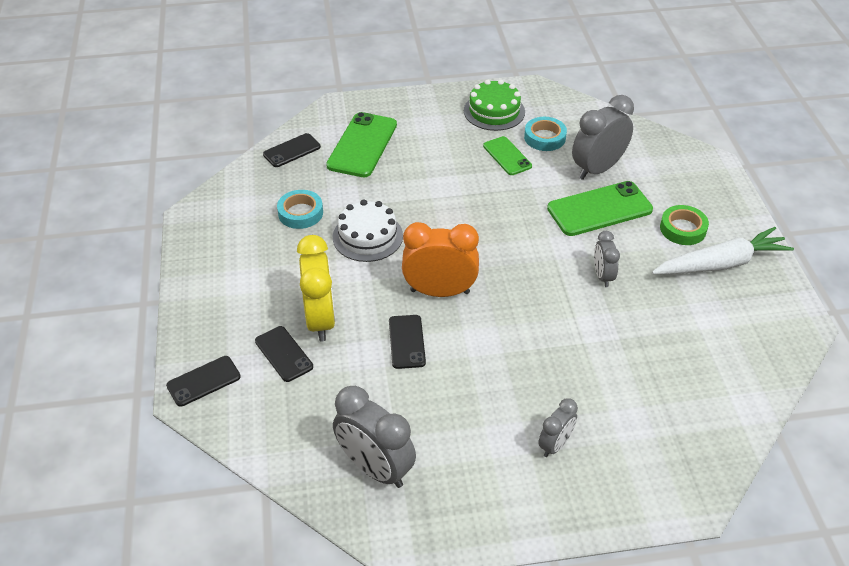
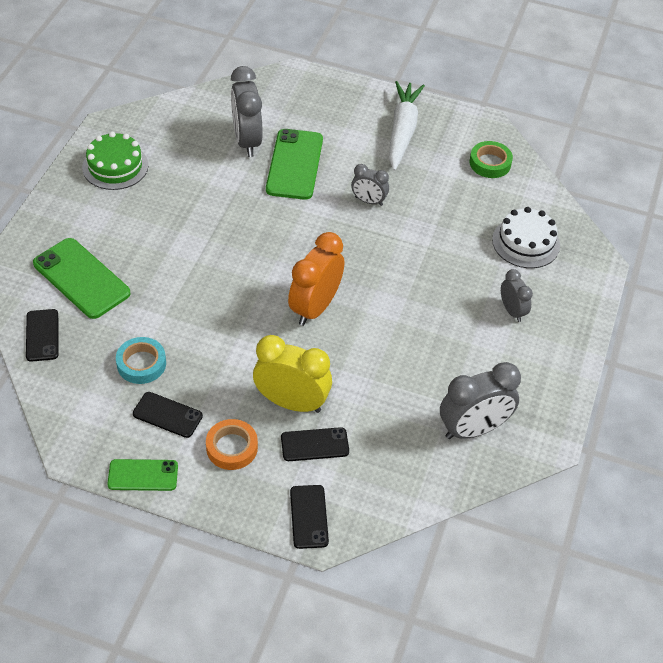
camera: 65 degrees left, 5 degrees up
white cake [333,199,403,262] -> white cake moved to [492,207,560,268]
black phone [389,315,426,369] -> black phone moved to [133,392,203,438]
green phone [483,136,532,175] -> green phone moved to [107,459,178,491]
turquoise tape [524,117,567,151] -> none
green tape [660,205,709,245] -> green tape moved to [470,141,513,178]
none -> orange tape [206,419,258,470]

